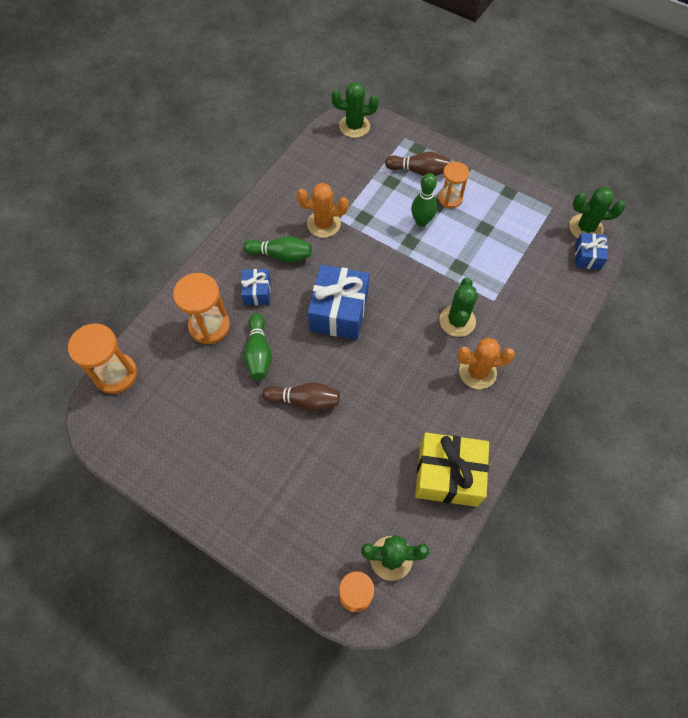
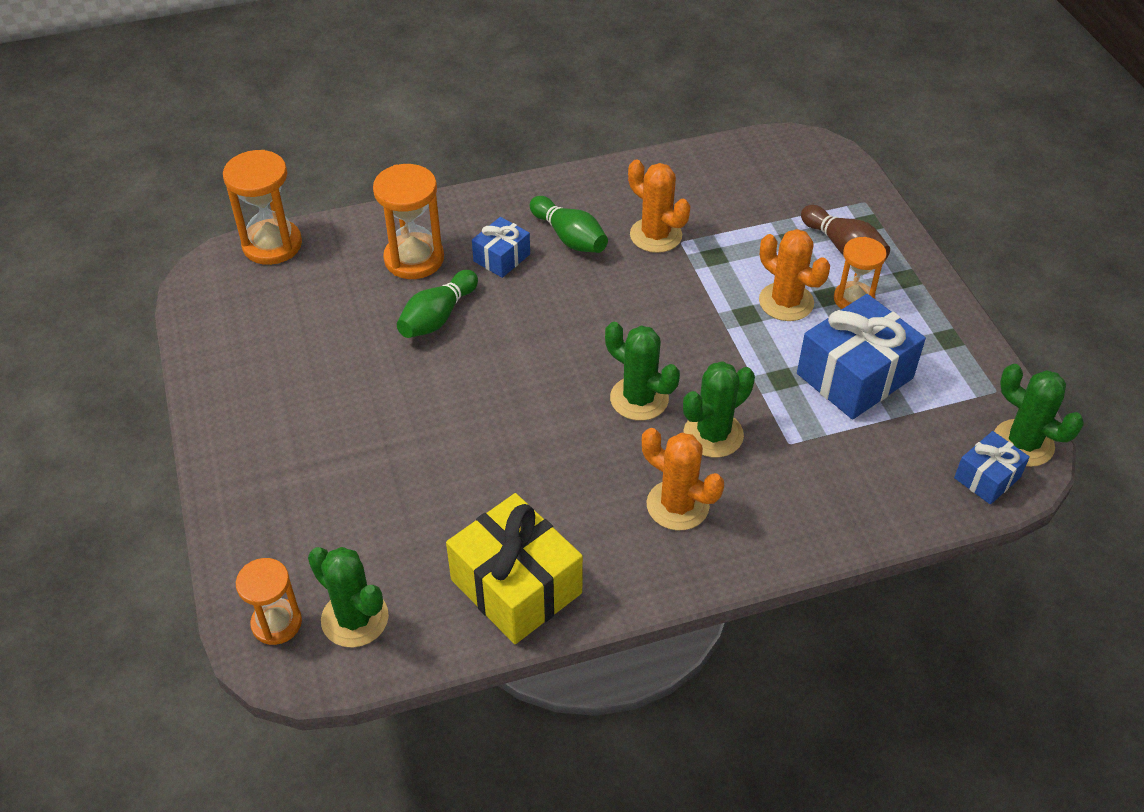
camera: 40 degrees right, 15 degrees down
brown bowling pin [262,382,340,411] -> none
blue gift [308,265,369,340] -> blue gift moved to [797,294,926,419]
green cactus [331,82,379,138] -> green cactus moved to [605,322,680,421]
green bowling pin [411,173,437,227] -> orange cactus [759,229,830,321]

